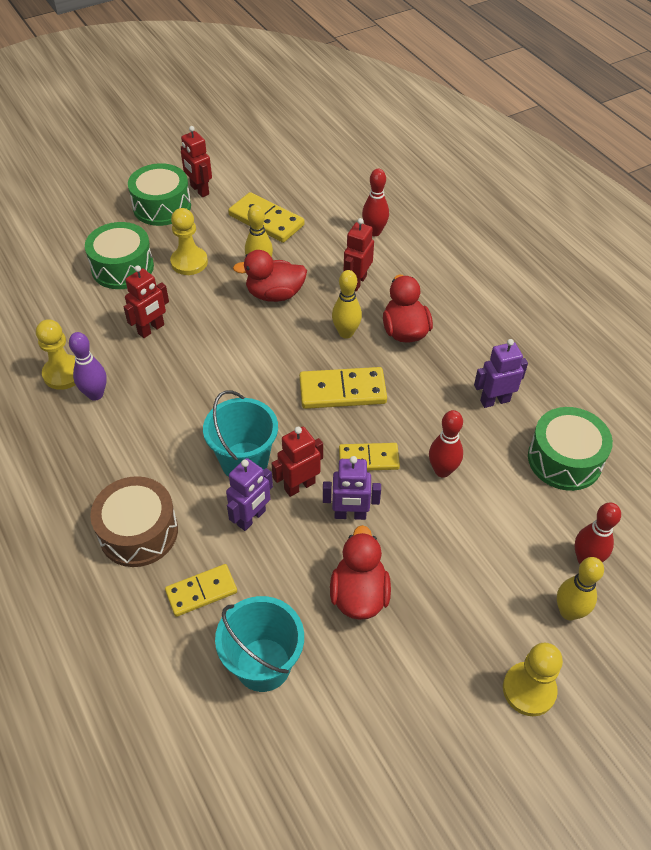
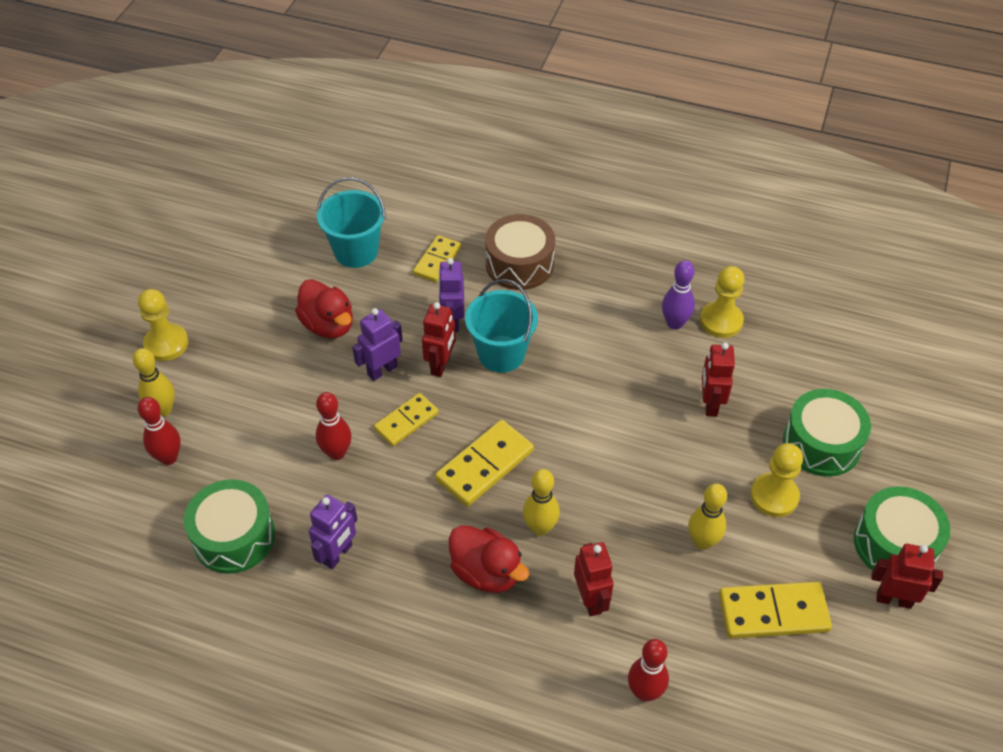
camera: 140 degrees right, 0 degrees up
red duck [233,250,307,302] -> none

